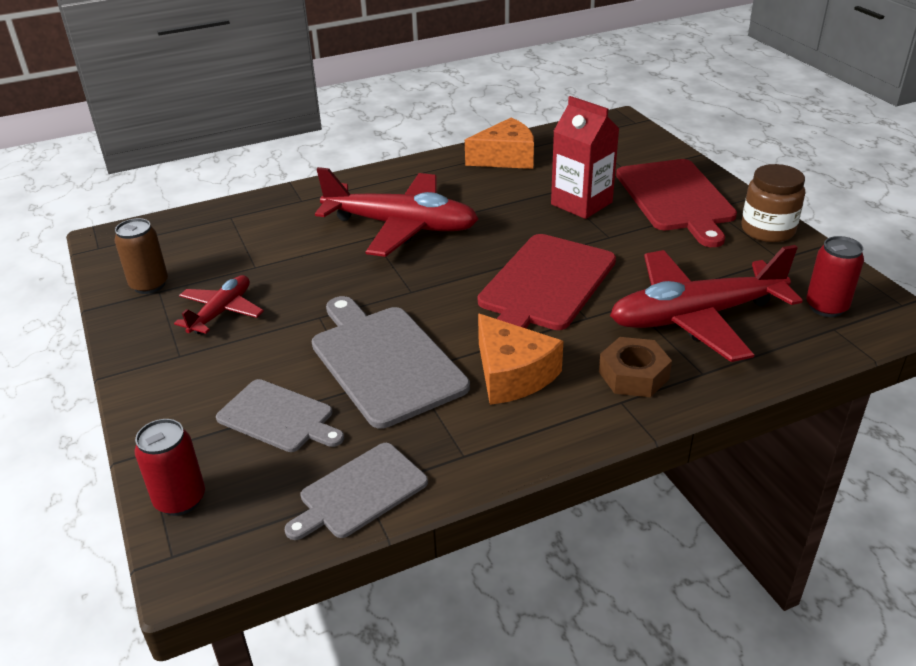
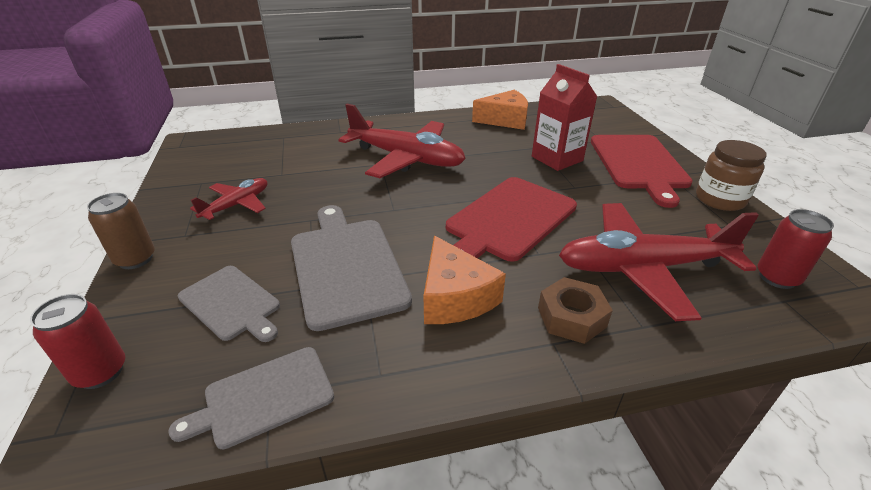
camera: 10 degrees right, 0 degrees up
brown can [115,218,168,294] -> brown can moved to [87,193,155,269]

